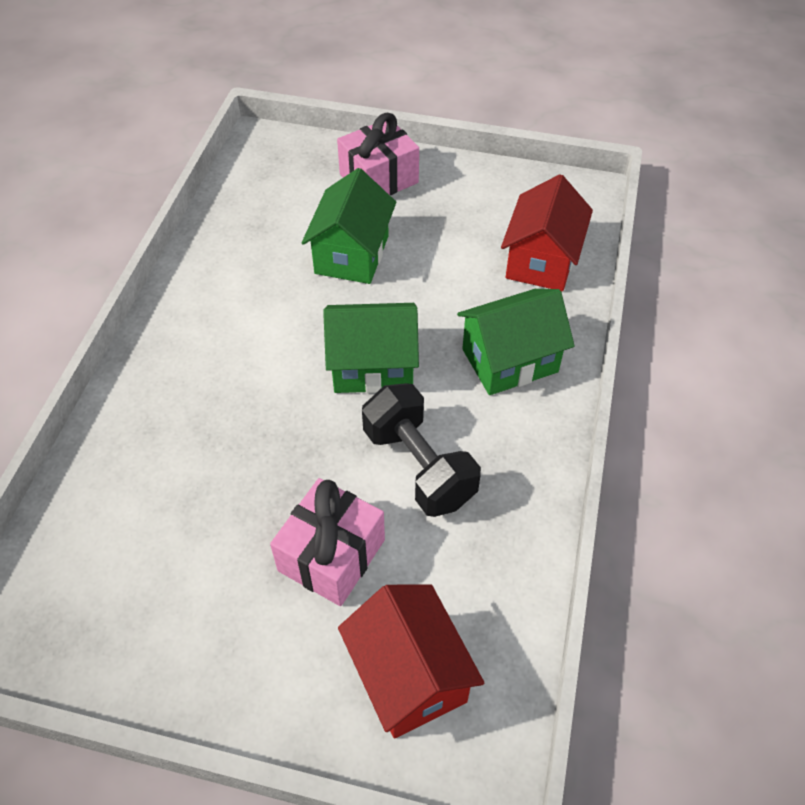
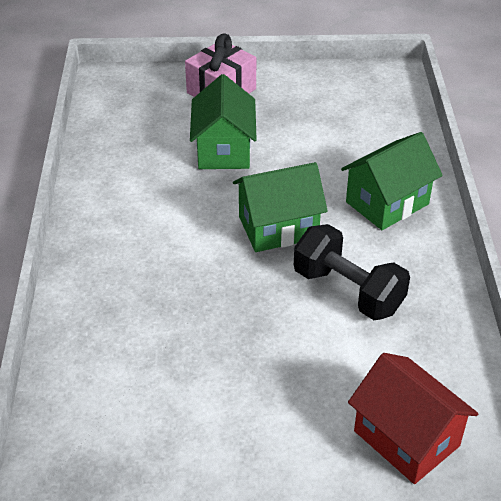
camera: 15 degrees left, 10 degrees down
pink gift [270,478,385,606] -> none
red house [501,174,593,291] -> none

